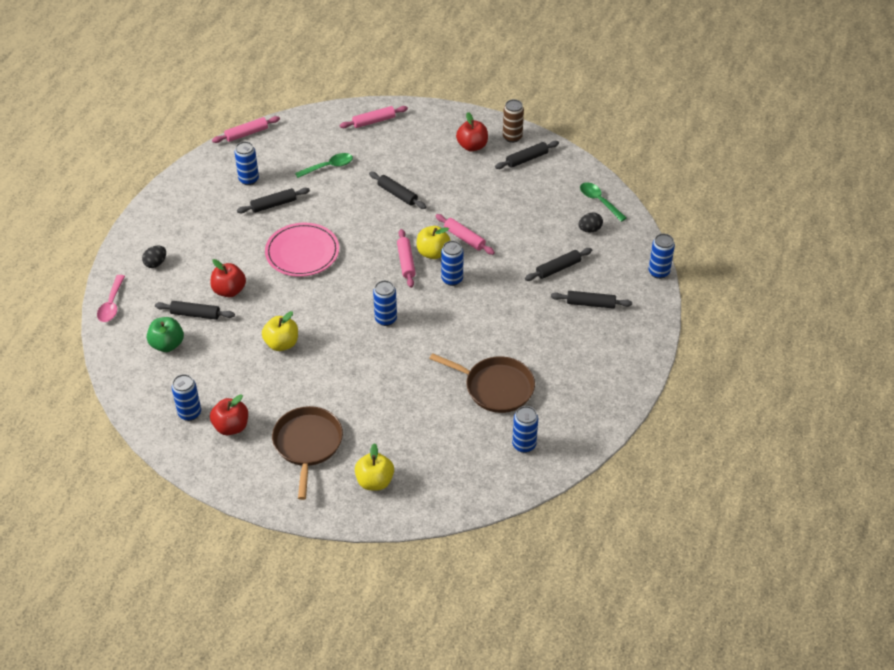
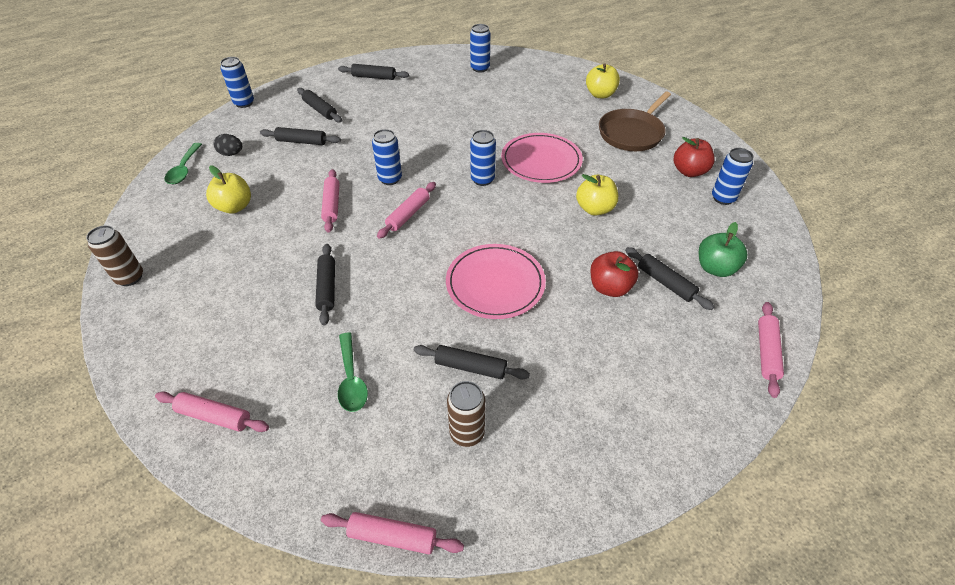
camera: 140 degrees left, 0 degrees up
pink spoon [97,275,125,322] -> pink rolling pin [758,302,784,398]
black egg [142,245,166,268] -> none
blue can [234,141,259,185] -> brown can [447,381,485,447]
green spoon [295,153,353,178] -> green spoon turned 120 degrees counterclockwise [338,332,368,412]
yellow apple [417,226,451,259] -> yellow apple moved to [206,166,251,214]
brown pan [429,353,535,413] -> none
red apple [456,112,488,151] -> none
black rolling pin [495,141,559,169] -> black rolling pin moved to [338,64,409,80]
none -> pink plate [501,133,583,183]

